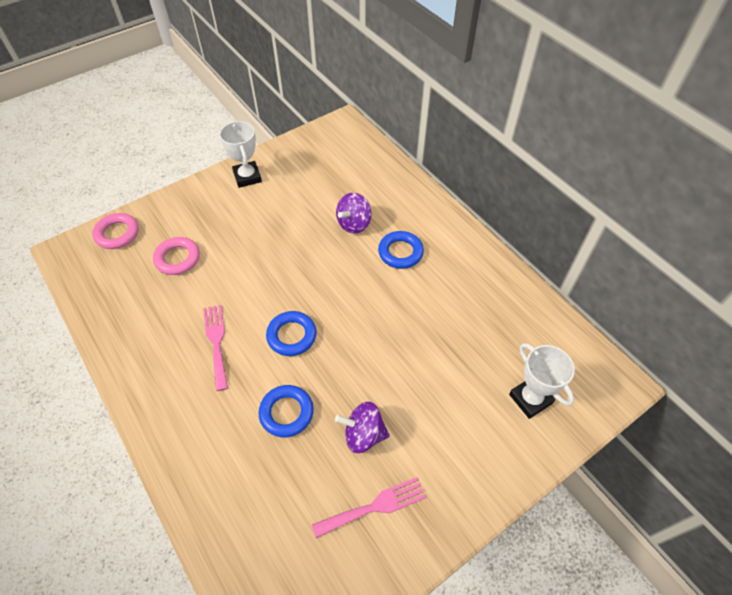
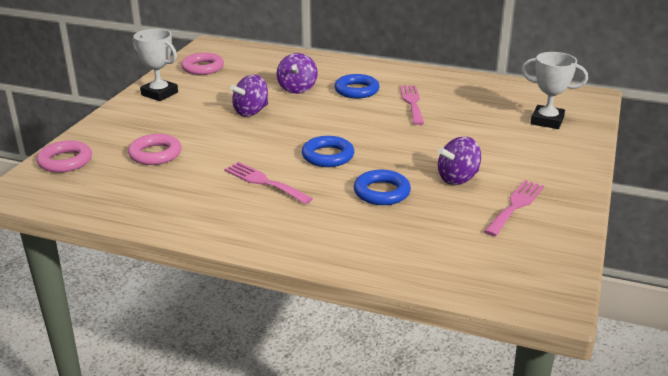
camera: 35 degrees left, 25 degrees down
none -> pink ring [181,53,224,75]
none -> purple spinning top [230,75,268,117]
none -> pink fork [399,85,424,125]

